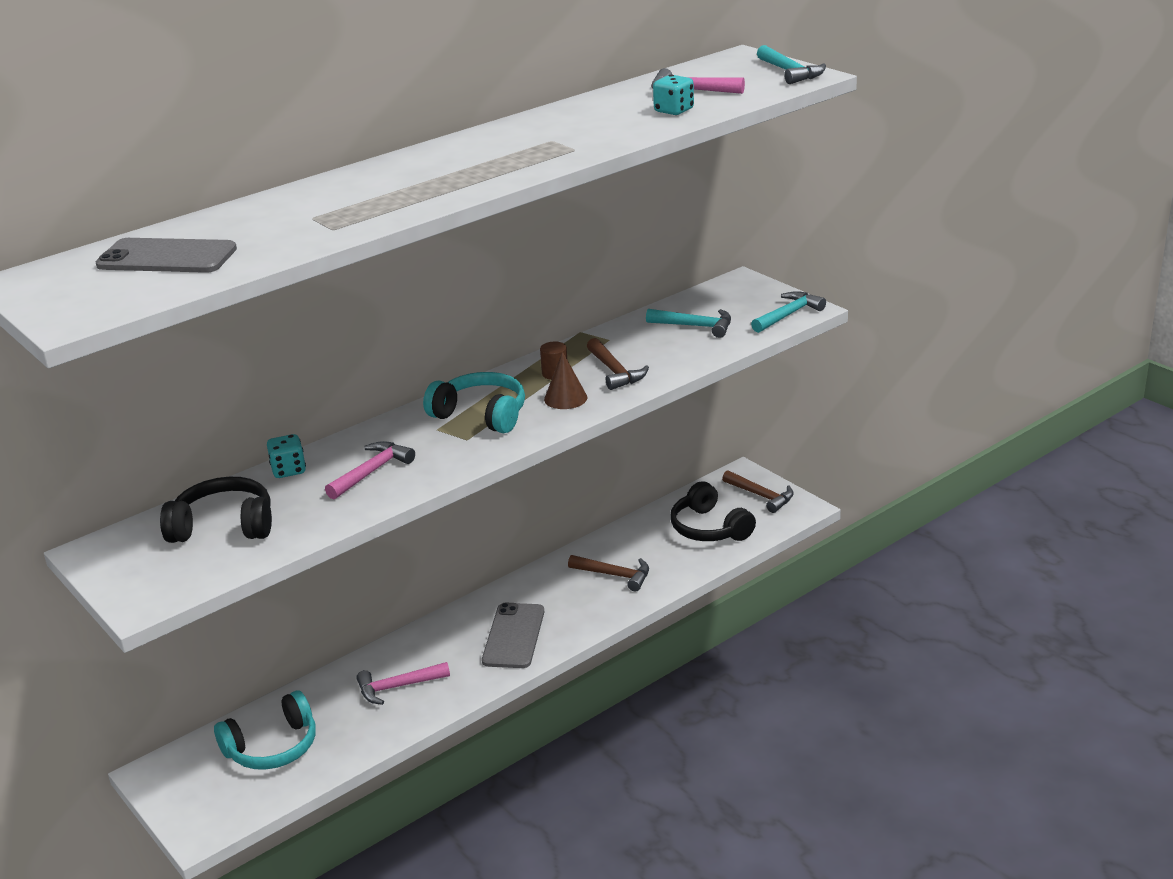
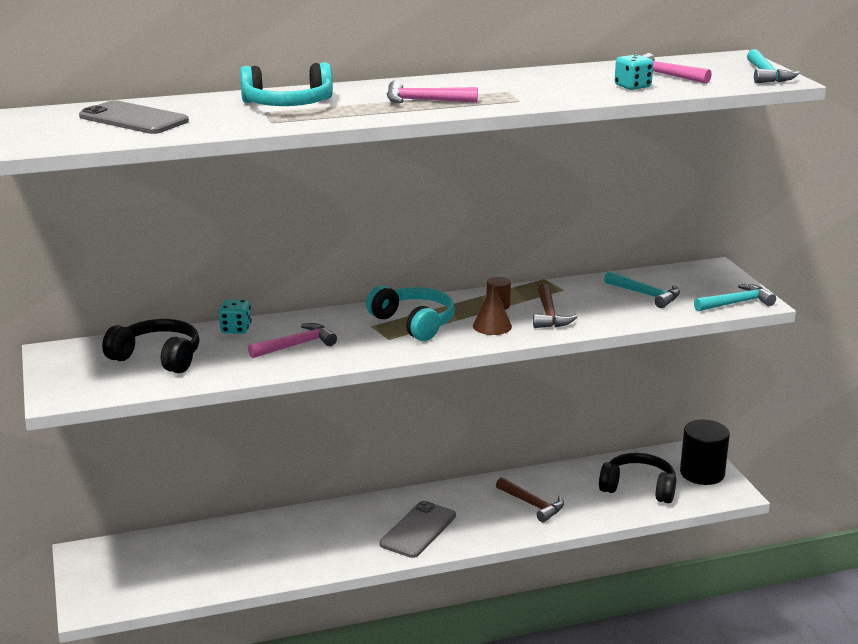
camera: 20 degrees right, 5 degrees down
turquoise headphones [214,690,316,770] -> turquoise headphones moved to [240,62,333,106]
pink hammer [356,662,450,705] -> pink hammer moved to [387,80,478,103]
black headphones [670,482,756,541] -> black headphones turned 120 degrees clockwise [599,453,676,503]
brown hammer [722,470,794,513] -> black cylinder [680,420,730,485]

